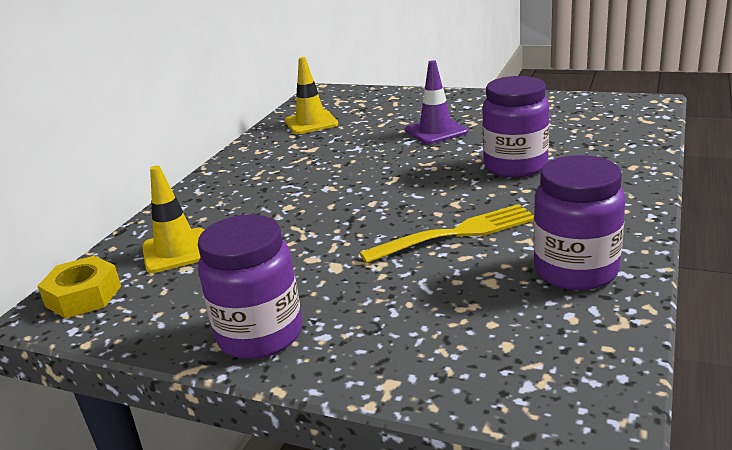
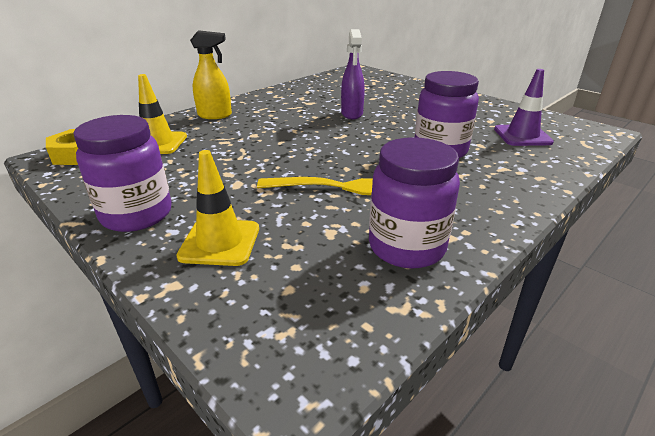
camera: 20 degrees right, 5 degrees up
yellow traffic cone [285,57,338,134] -> yellow traffic cone moved to [176,150,259,266]
purple traffic cone [405,60,468,144] -> purple traffic cone moved to [494,69,554,146]
none -> yellow spray bottle [190,30,232,119]
none -> purple spray bottle [341,29,365,119]

